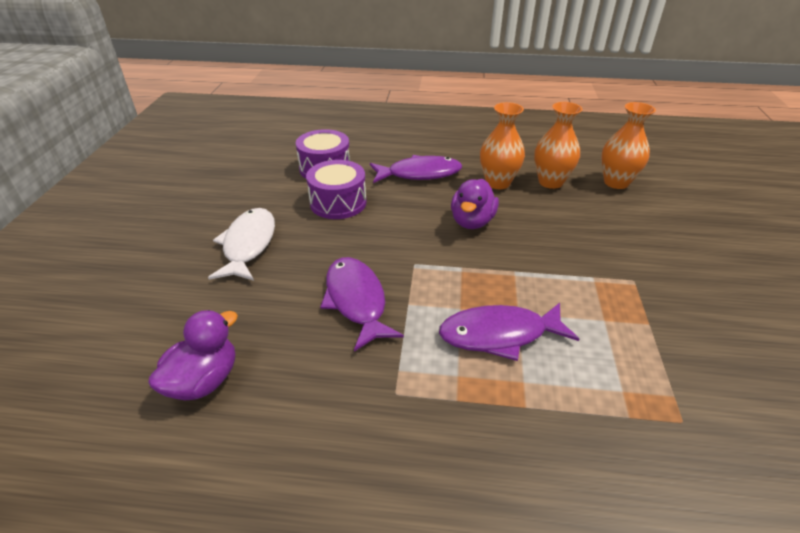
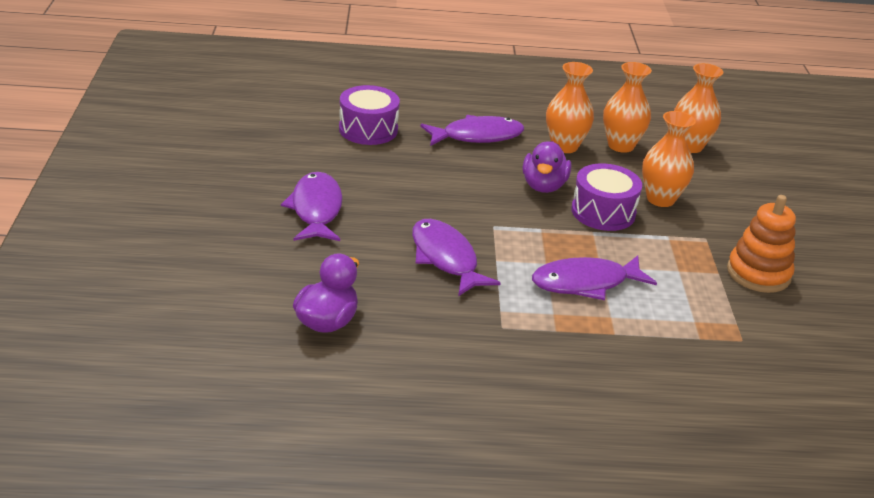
camera: 10 degrees left, 5 degrees down
white fish [208,208,275,281] -> purple fish [281,172,343,241]
purple drum [306,160,367,219] -> purple drum moved to [571,163,642,231]
none -> orange vase [642,111,696,207]
none -> orange stacking toy [727,195,796,293]

